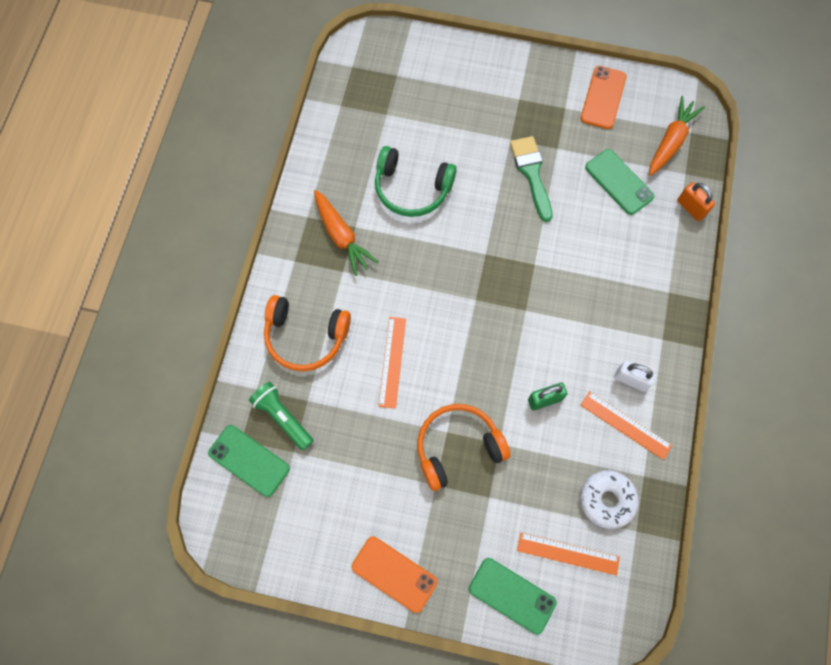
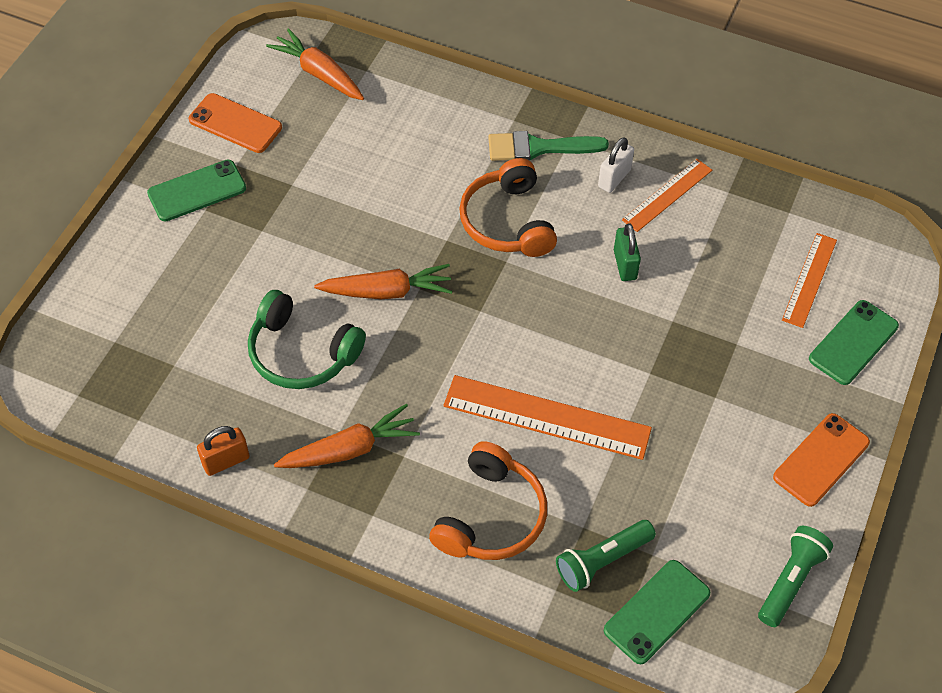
camera: 80 degrees left, 15 degrees down
green headphones [375,146,457,217] -> green headphones turned 90 degrees clockwise [248,290,366,389]
orange ruler [378,317,406,409] -> orange ruler [443,375,652,460], size x1.64
orange headphones [417,404,511,491] -> orange headphones moved to [459,158,557,257]
green brush [510,136,553,222] -> green brush moved to [488,131,609,161]
white donut [580,470,639,529] -> none
green phone [585,149,654,215] -> green phone moved to [147,159,246,222]
orange padlock [677,182,715,221] -> orange padlock moved to [197,426,250,476]
none -> orange carrot [314,264,453,299]
none -> green flashlight [758,526,833,627]

